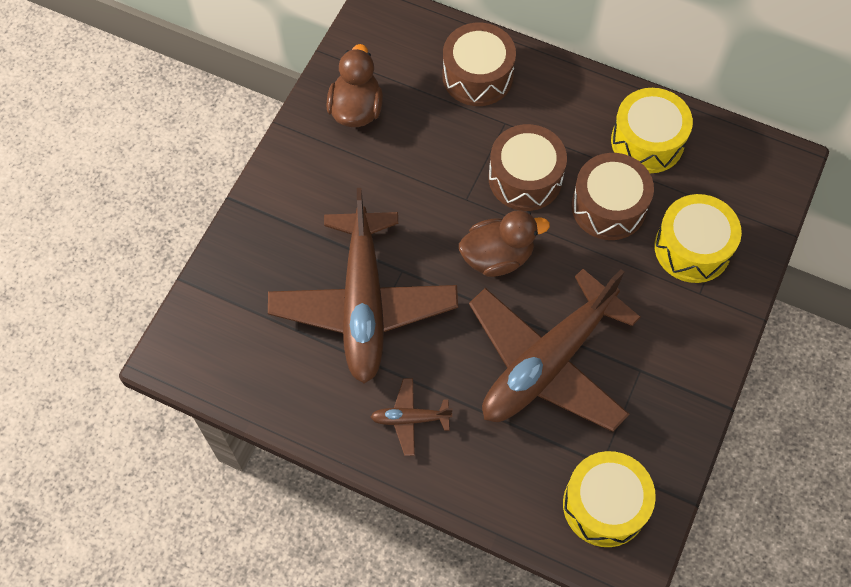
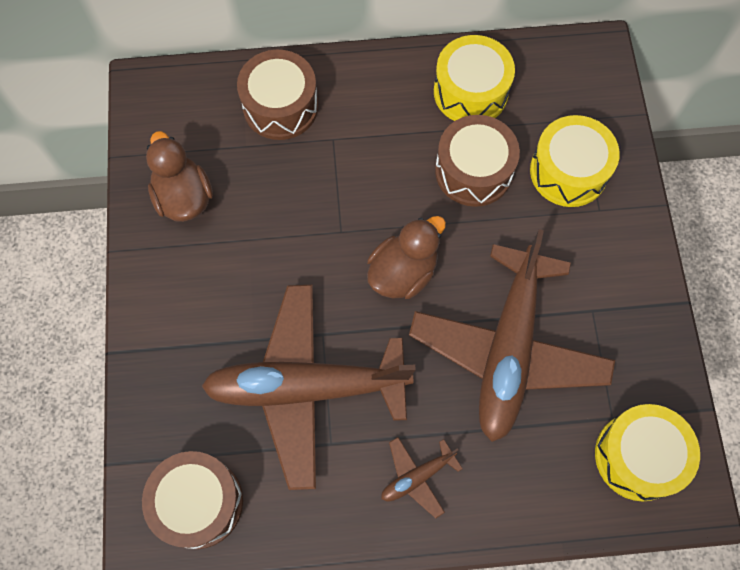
camera: 30 degrees left, 5 degrees up
brown plane [268,188,458,384] -> brown plane turned 120 degrees clockwise [202,285,416,490]
brown drum [488,124,567,211] -> brown drum moved to [142,451,243,549]

